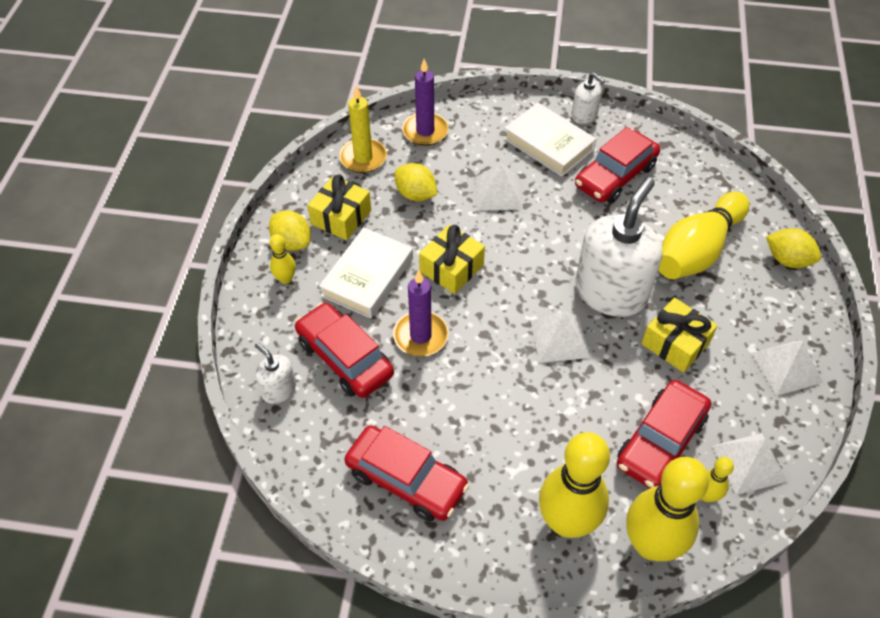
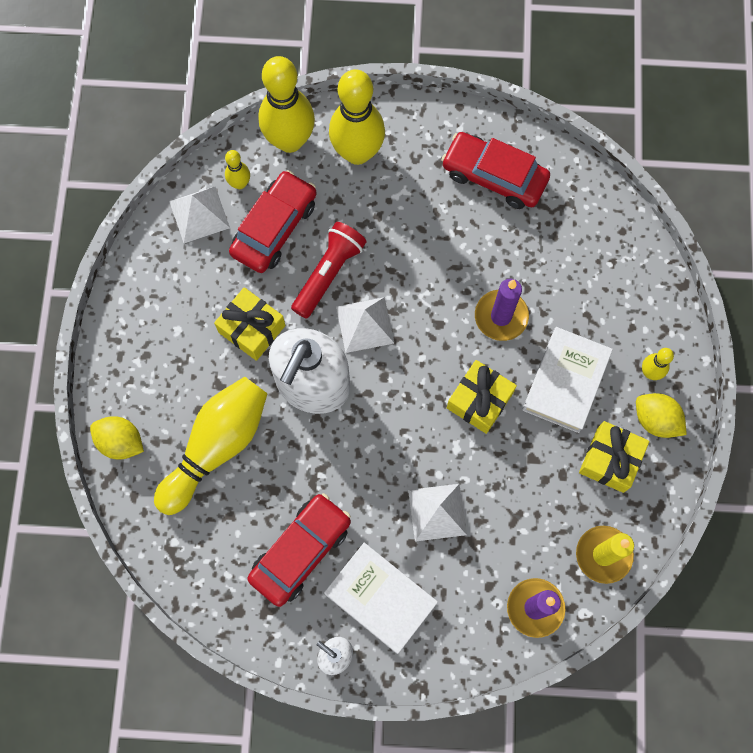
camera: 175 degrees right, 20 degrees up
white soap dispenser [255,343,296,404] -> none
red car [295,302,394,398] -> none
yellow lemon [395,163,437,201] -> none
white pyramid [751,341,823,396] -> none
none -> red flashlight [291,222,367,319]

